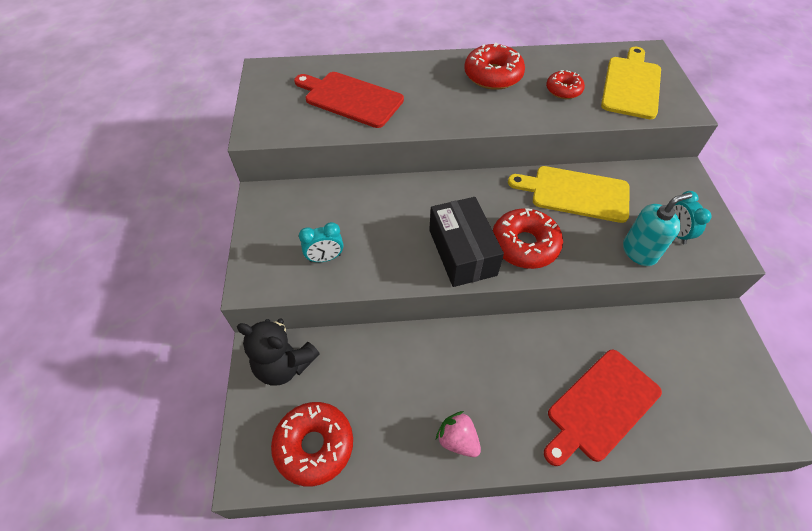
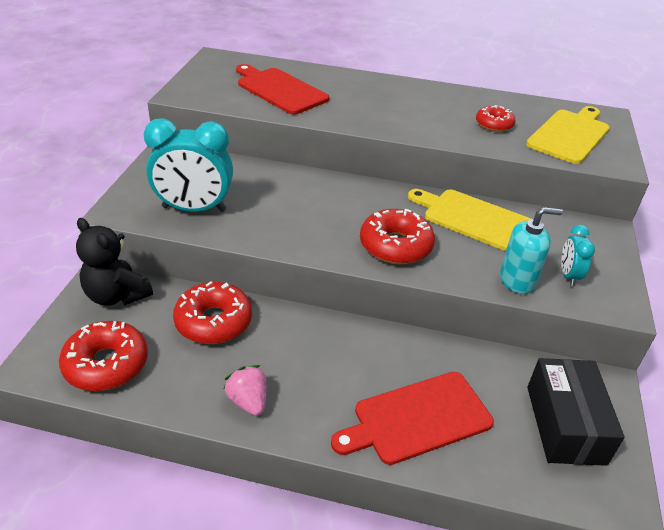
camera: 15 degrees right, 15 degrees down
turquoise clock [299,222,343,262] -> turquoise clock [144,118,233,212], size x1.99
black box [429,197,504,287] -> black box moved to [527,358,625,466]
red donut [464,43,525,90] -> red donut moved to [173,282,252,344]

